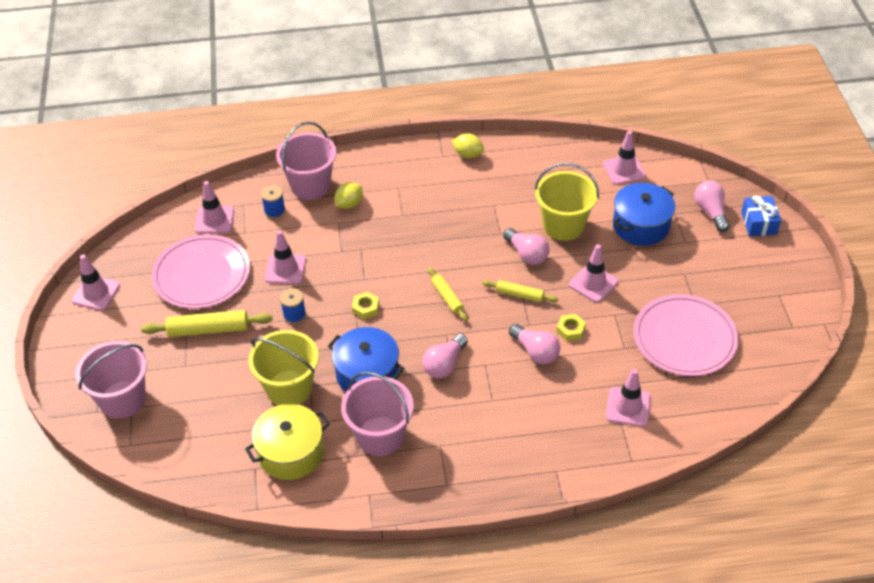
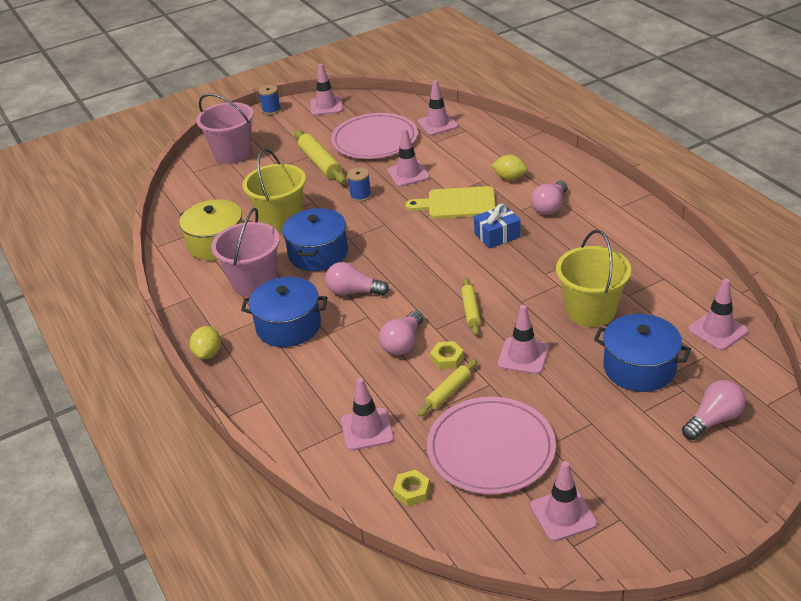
camera: 70 degrees right, 10 degrees down
blue spool [261,185,286,219] -> blue spool moved to [259,85,281,115]
pink bucket [276,122,336,200] -> none
yellow nut [352,292,379,319] -> yellow nut moved to [393,470,430,506]
yellow rolling pin [428,267,468,321] -> yellow rolling pin moved to [418,359,477,417]
yellow lemon [452,133,484,158] -> yellow lemon moved to [190,326,221,359]
pink light bulb [503,228,549,265] -> pink light bulb moved to [531,181,567,215]
blue gift [741,195,781,236] -> blue gift moved to [474,203,521,249]
none -> blue pot [241,277,327,347]
none -> yellow cutting board [405,186,496,219]
none -> pink traffic cone [530,461,597,541]

